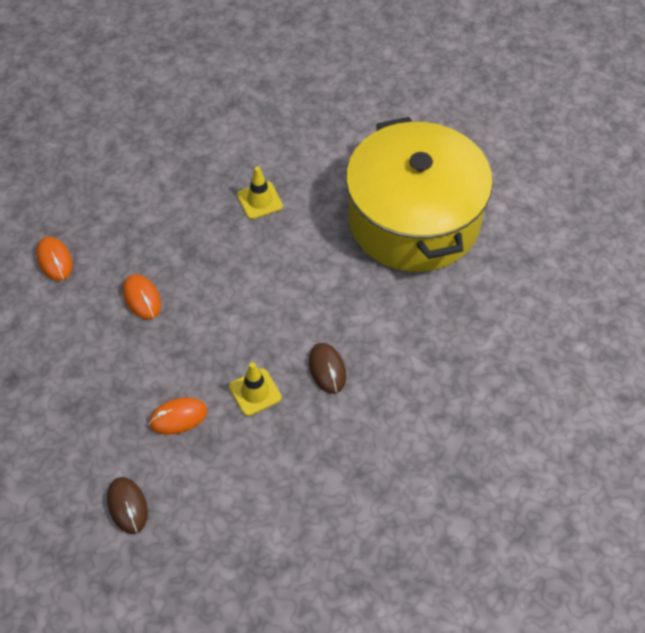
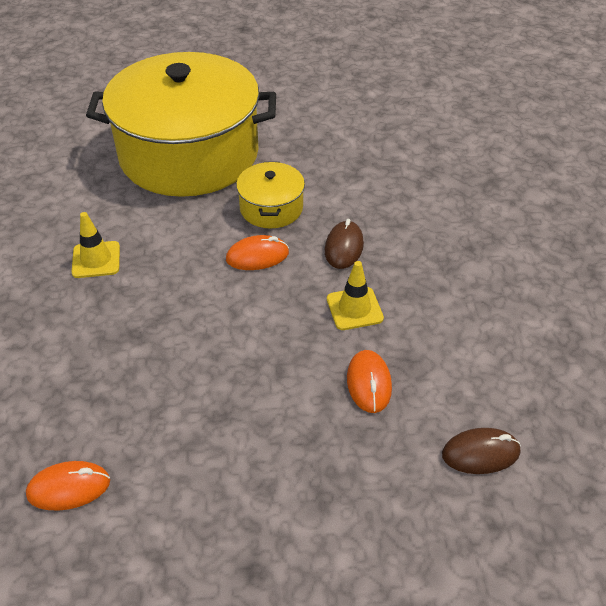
camera: 75 degrees left, 10 degrees down
orange mouse [123,274,161,319] -> orange mouse moved to [226,235,289,270]
brown mouse [309,343,346,394] -> brown mouse turned 75 degrees counterclockwise [325,219,364,269]
none -> yellow pot [236,162,305,228]

